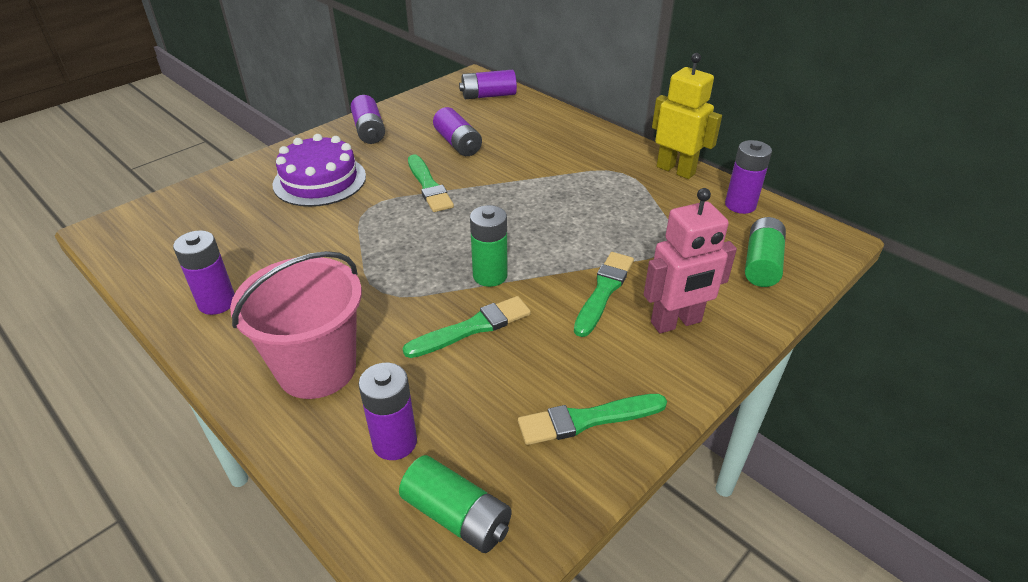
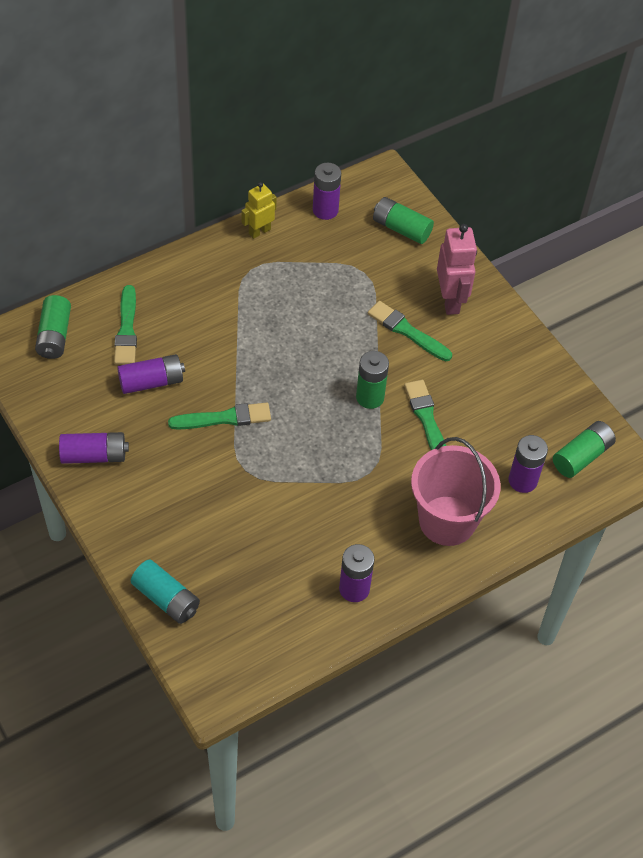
camera: 80 degrees left, 15 degrees up
purple cake [273,134,366,207] -> none
purple battery [459,70,517,99] -> green battery [35,295,71,359]
green brush [518,394,667,445] -> green brush moved to [114,285,137,365]
yellow robot [652,53,722,179] -> yellow robot [242,182,277,239], size x0.64
none -> turquoise battery [131,559,200,624]

